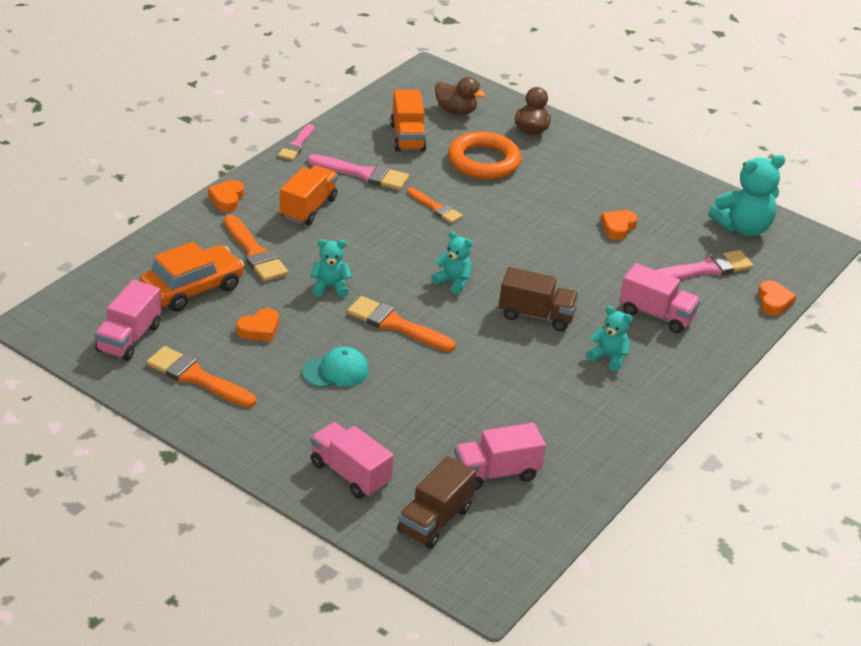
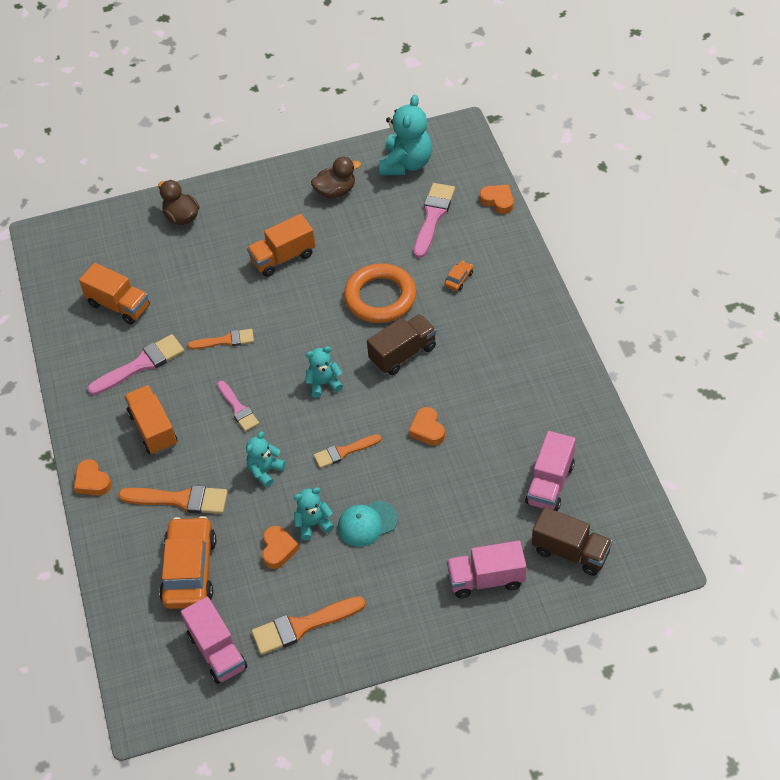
camera: 45 degrees left, 15 degrees up
pink brush [278,124,314,160] -> pink brush moved to [217,381,259,432]
turquoise cap [302,347,369,387] -> turquoise cap turned 135 degrees counterclockwise [338,501,398,547]
orange brush [347,296,456,352] -> orange brush [314,434,381,468], size x0.65
brown truck [397,456,476,549] -> brown truck turned 45 degrees counterclockwise [532,507,612,576]
brown duck [435,77,485,115] -> brown duck moved to [311,157,361,199]
orange ring [448,131,521,179] -> orange ring moved to [344,263,416,323]
turquoise teddy bear [587,306,633,371] -> turquoise teddy bear moved to [294,487,334,540]
orange heart [601,210,637,240] -> orange heart moved to [409,407,445,445]
pink truck [619,263,701,333] -> orange car [445,261,473,291]
none -> orange truck [247,214,315,277]

